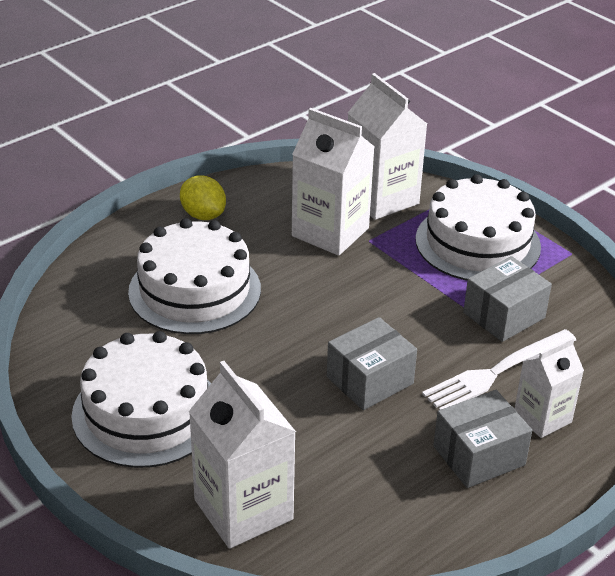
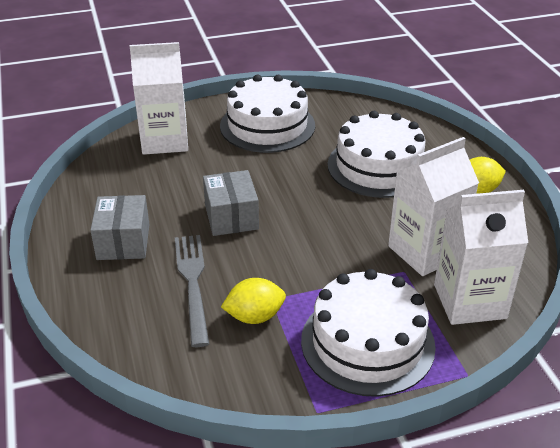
camera: 115 degrees right, 0 degrees up
white fork [422,329,576,410] -> grey fork [175,235,209,347]
grey box [463,256,552,342] -> yellow lemon [221,278,286,324]
white carton [515,337,584,438] -> none

